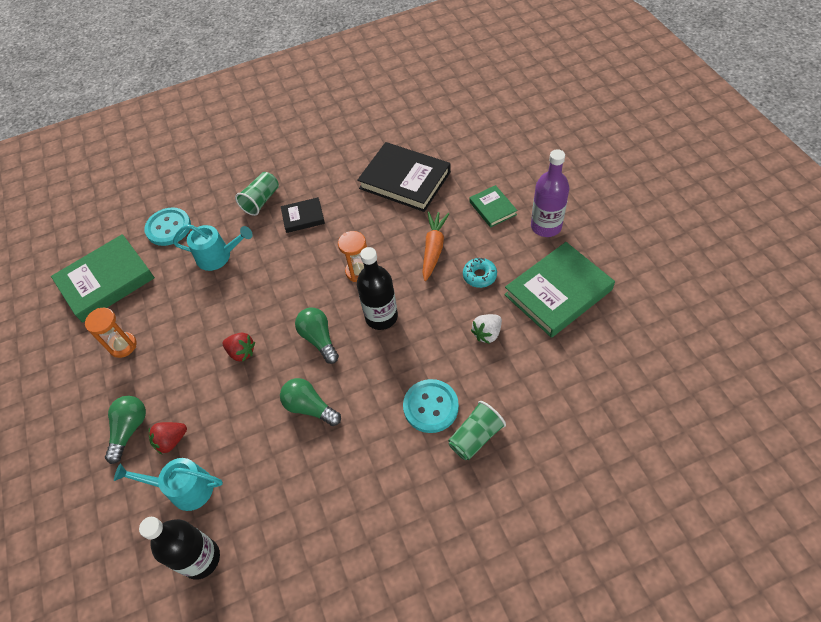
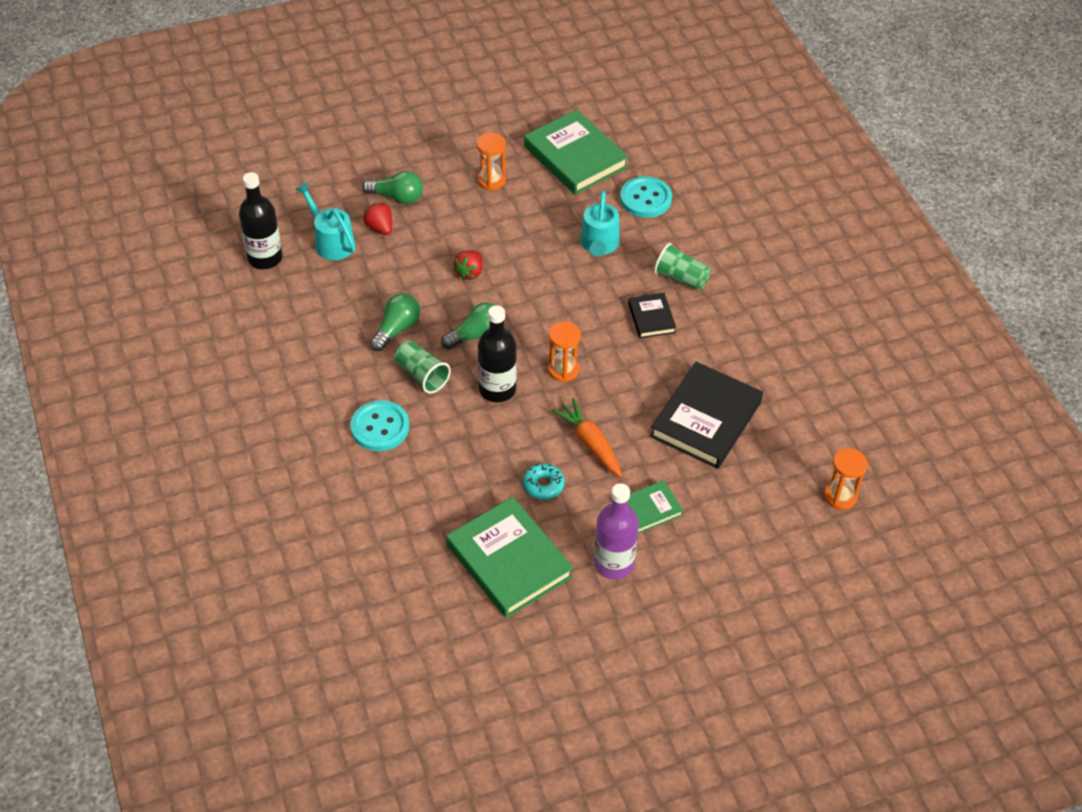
camera: 85 degrees right, 5 degrees down
turquoise watering can [114,458,223,511] -> turquoise watering can turned 45 degrees counterclockwise [295,182,355,260]
orange carrot [422,211,450,281] -> orange carrot turned 135 degrees counterclockwise [551,398,622,477]
green cup [448,401,506,460] -> green cup moved to [395,341,451,394]
white strawberry [471,314,502,344] -> none
none -> orange hourglass [824,448,868,510]

